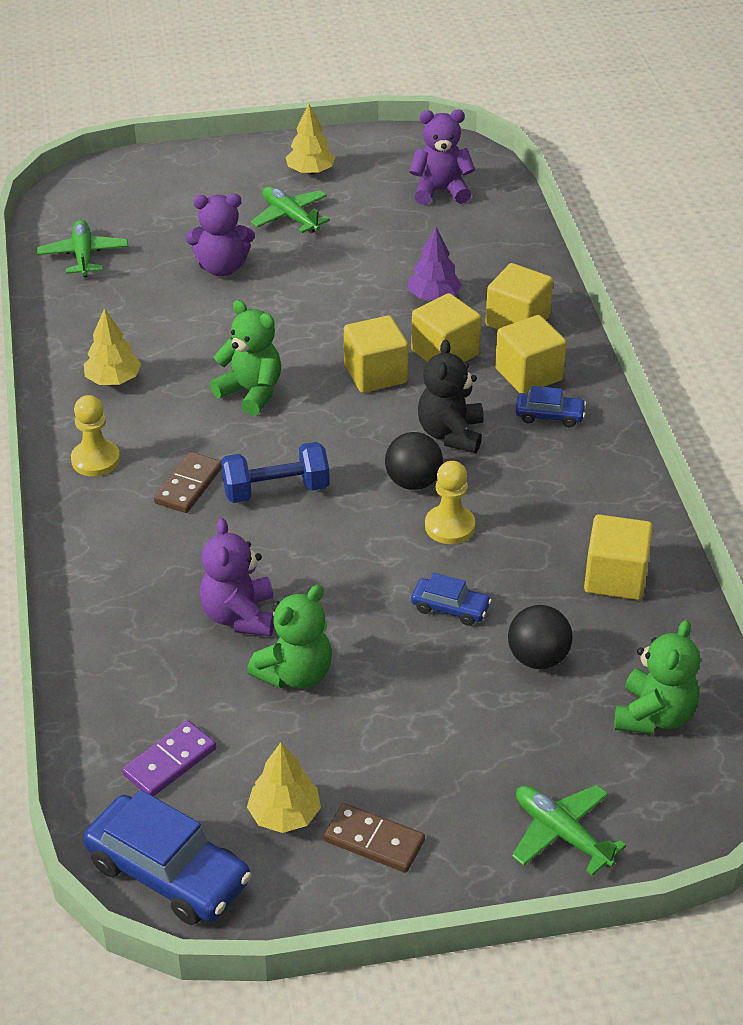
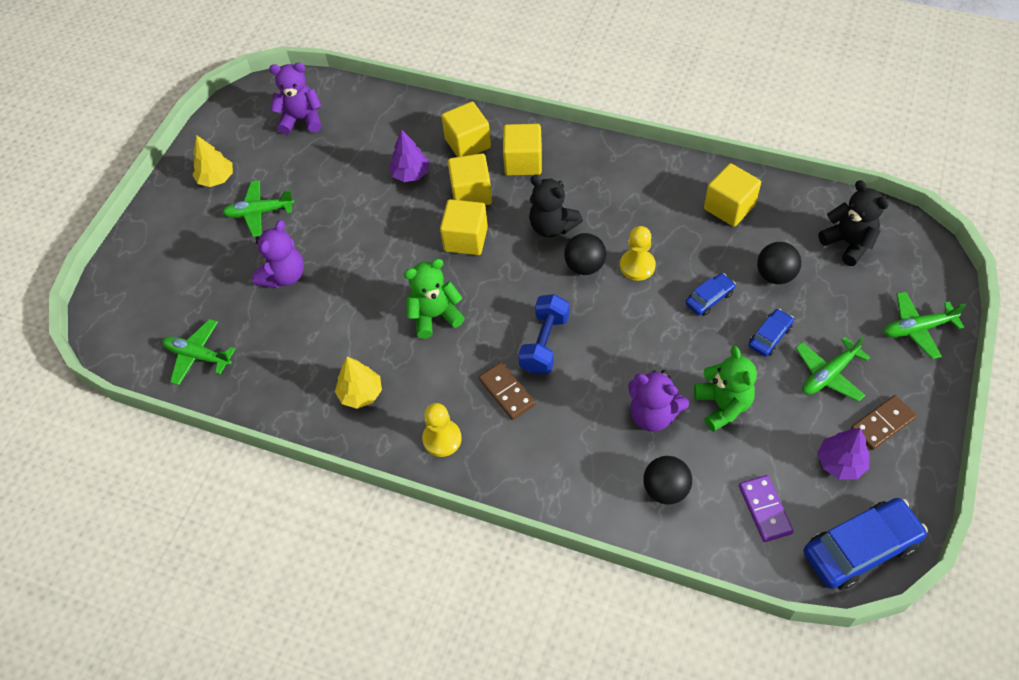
camera: 55 degrees left, 15 degrees up
yellow tree [247,742,321,833] -> purple tree [818,428,869,480]
purple teddy bear [410,110,475,205] -> purple teddy bear turned 60 degrees clockwise [269,63,322,134]
blue car [516,386,586,427] -> blue car moved to [749,309,794,357]
green teddy bear [614,620,700,734] -> black teddy bear [818,180,889,266]
none -> black ball [643,456,692,504]
none -> green plane [795,336,870,402]

